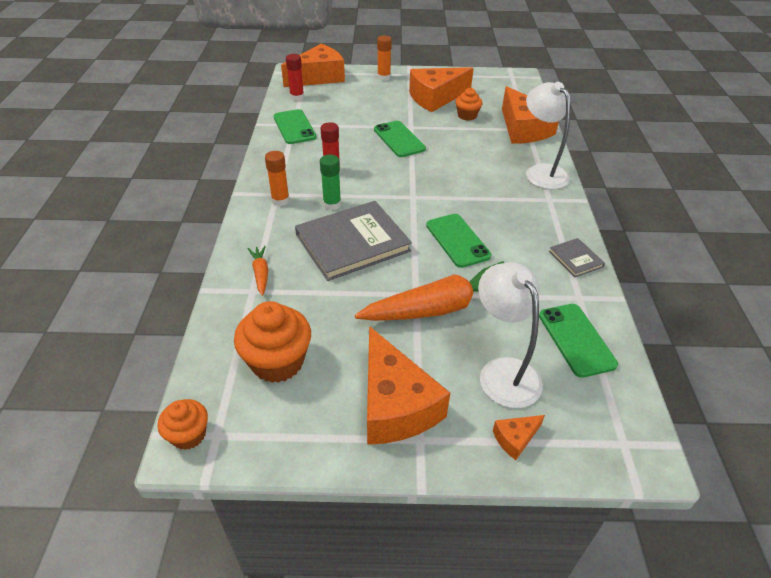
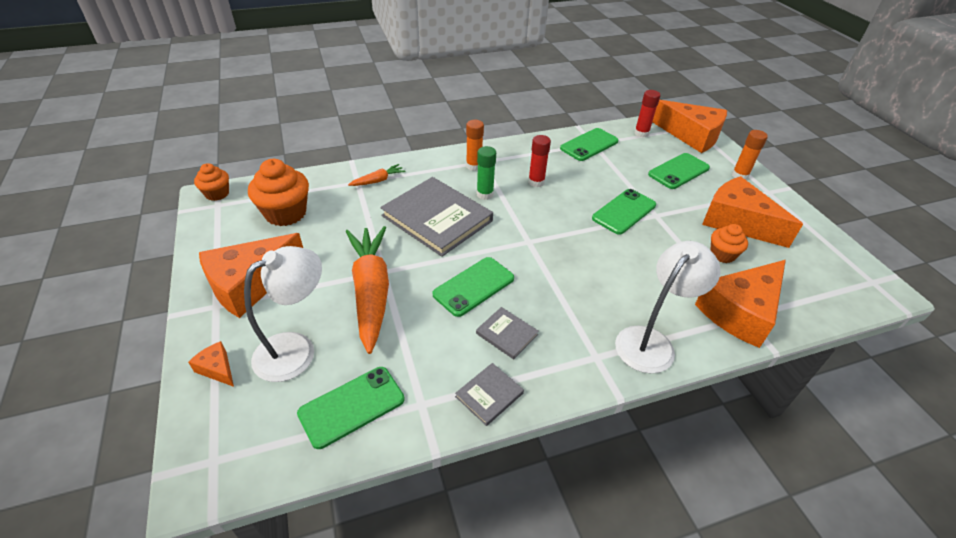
camera: 70 degrees right, 0 degrees up
orange carrot [355,261,504,321] -> orange carrot turned 150 degrees counterclockwise [346,226,389,354]
none -> grey book [476,307,539,359]
none -> green phone [648,153,710,189]

